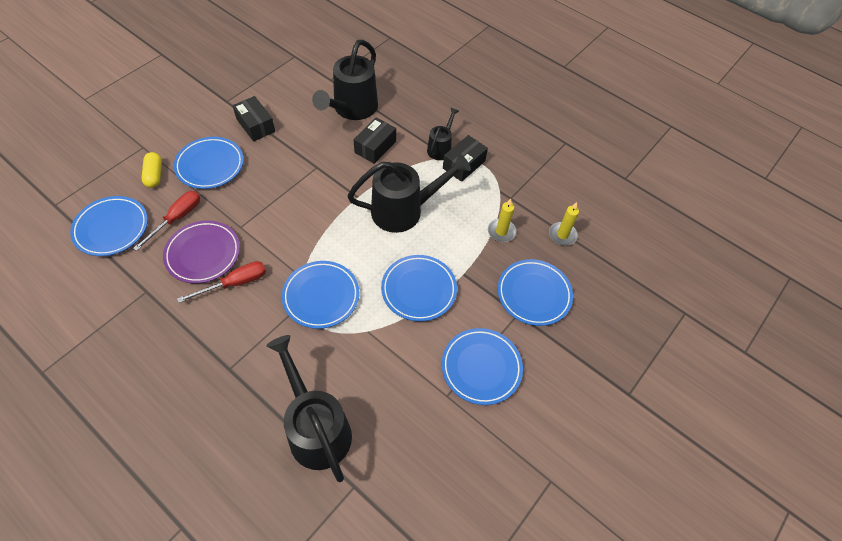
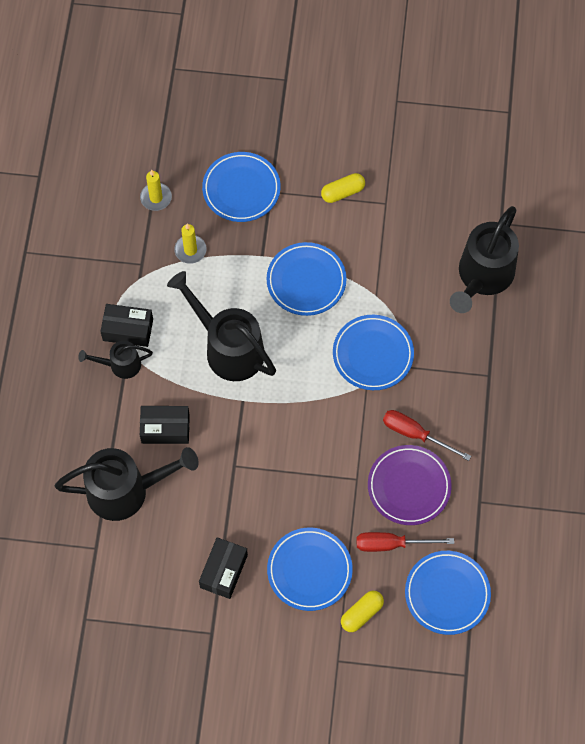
camera: 120 degrees left, 10 degrees up
blue plate [442,328,523,405] -> yellow capsule [321,173,365,203]

